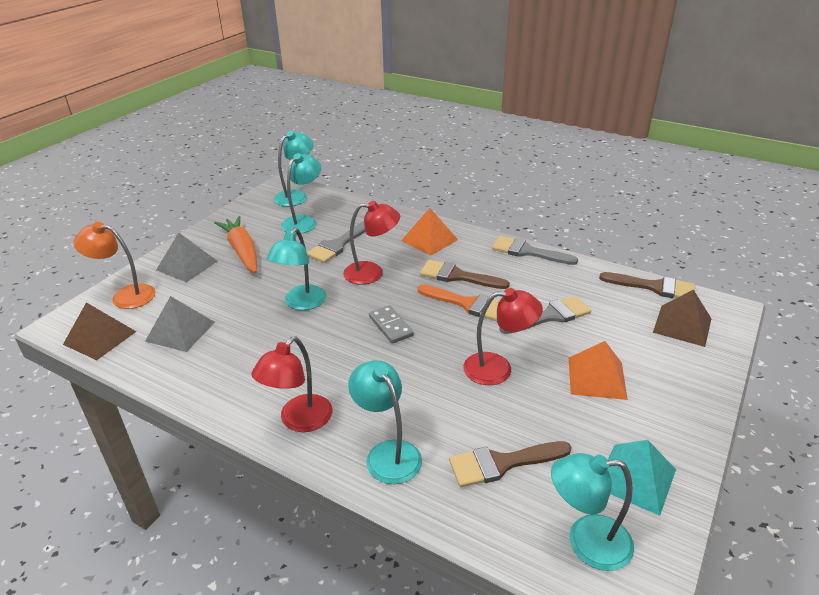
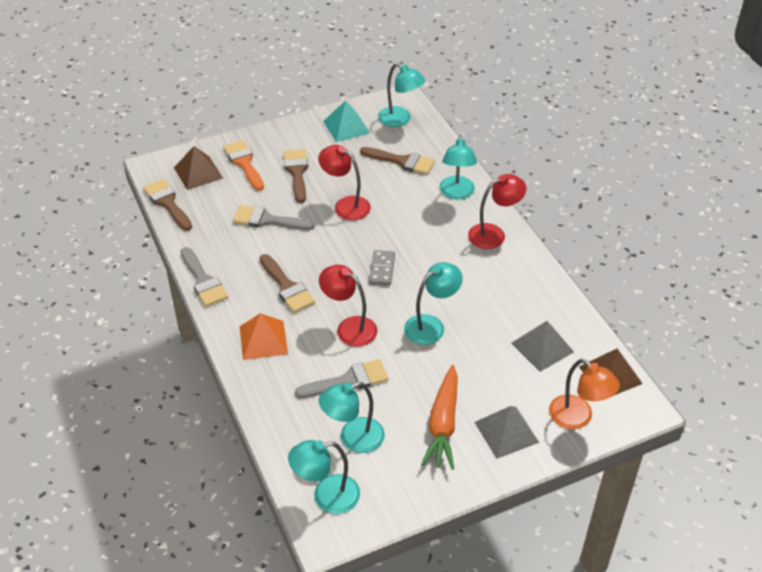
camera: 145 degrees left, 10 degrees up
orange brush [417,284,499,321] -> orange brush moved to [223,140,264,191]
orange pyramid [569,341,628,400] -> brown brush [284,149,308,203]

